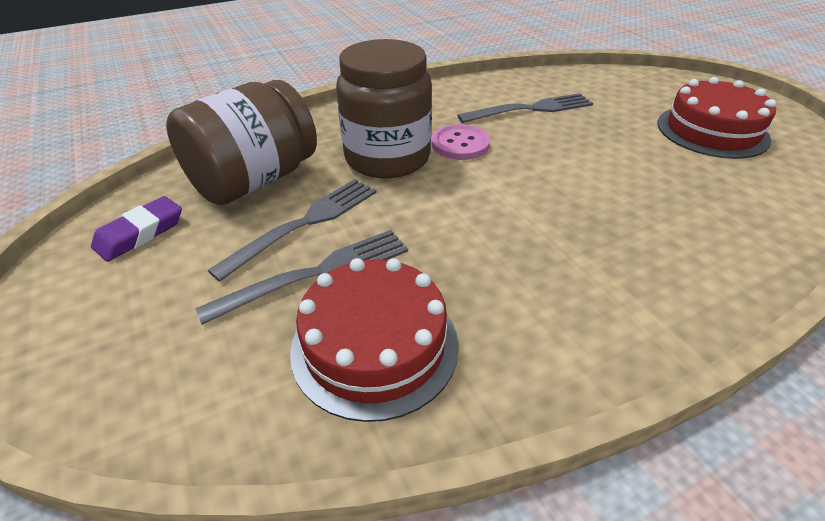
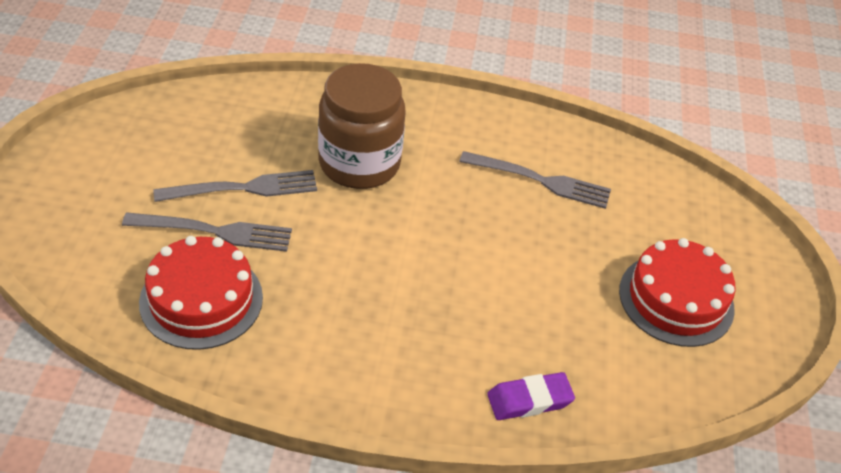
camera: 30 degrees right, 5 degrees up
purple eraser [91,196,182,262] -> purple eraser moved to [487,372,575,420]
brown jar [166,80,317,205] -> none
pink button [431,124,490,160] -> none

